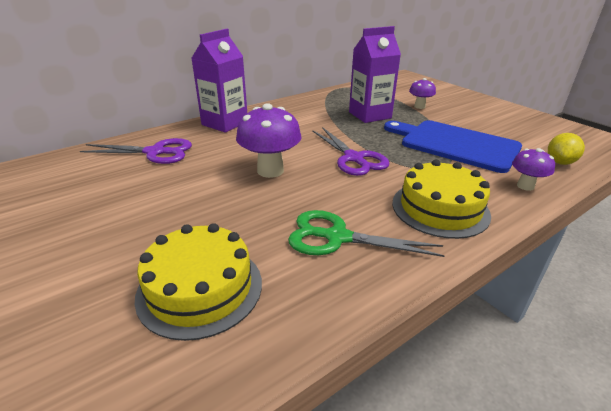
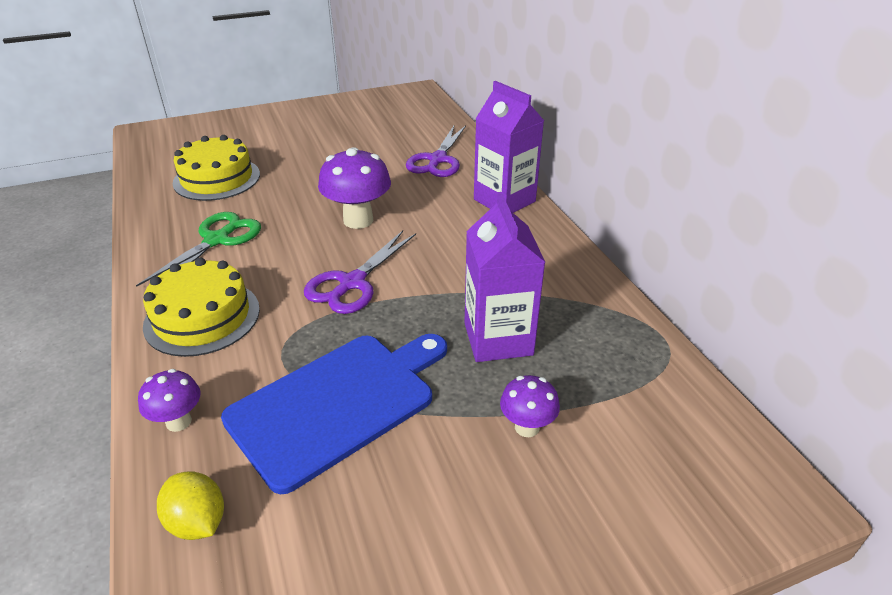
camera: 105 degrees right, 5 degrees up
purple scissors [312,127,389,176] -> purple scissors turned 45 degrees counterclockwise [304,230,416,314]

